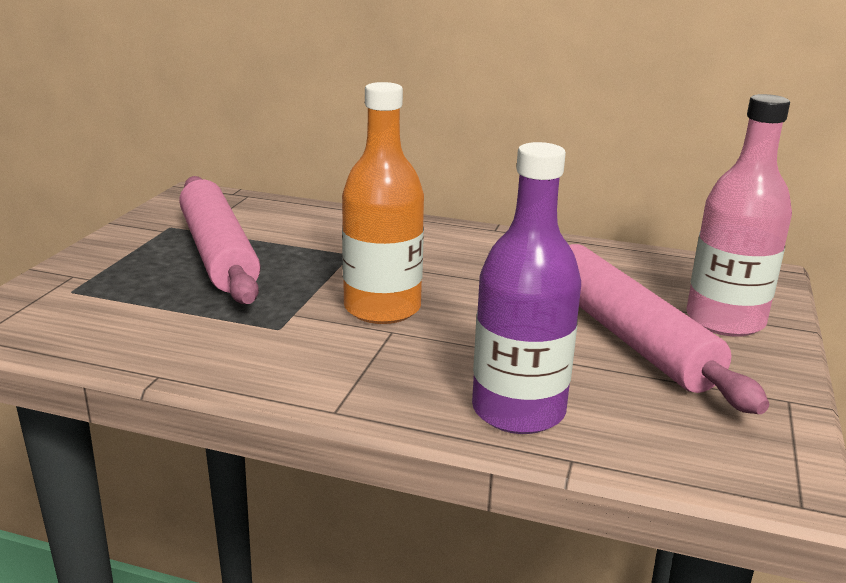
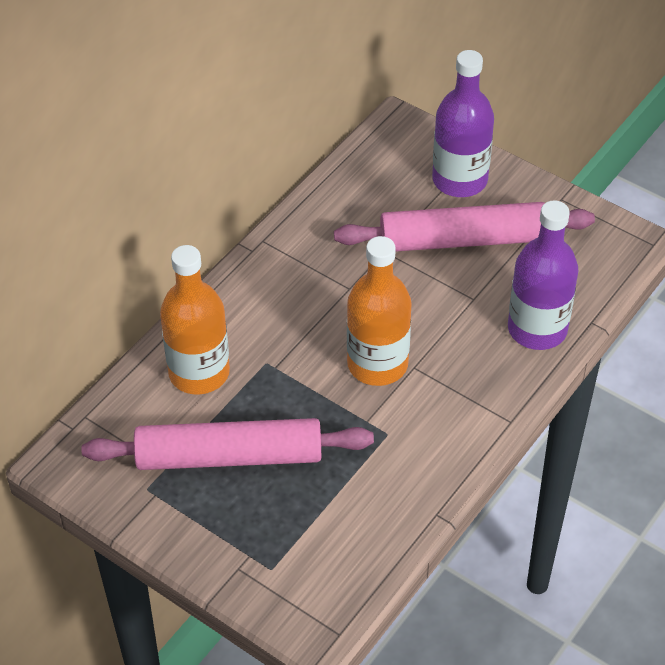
camera: 70 degrees left, 25 degrees up
pink bottle [686,94,792,337] -> purple bottle [432,50,494,197]
none -> orange bottle [160,245,230,395]

